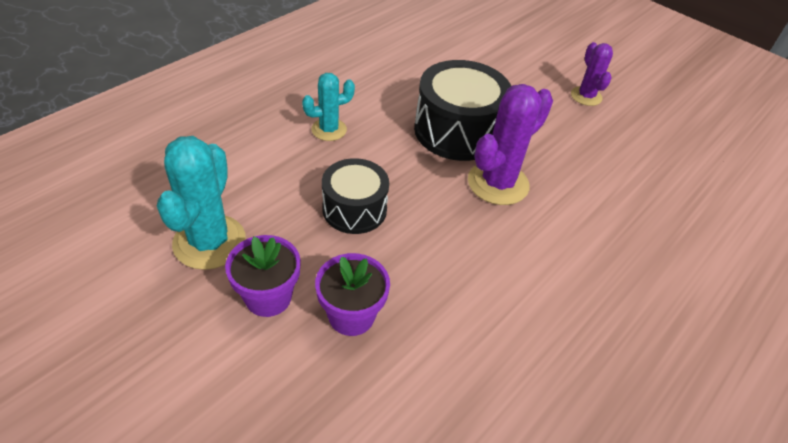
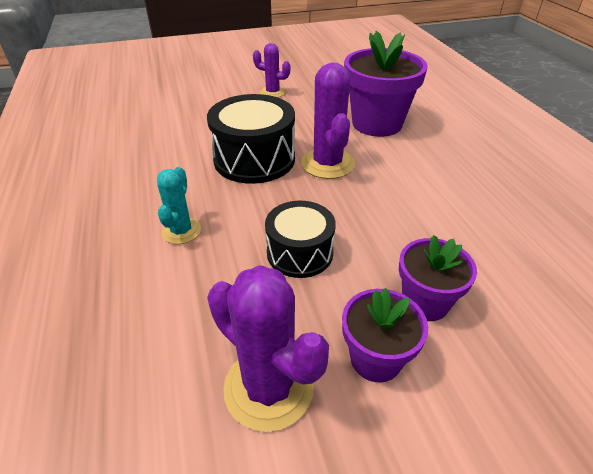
camera: 55 degrees left, 5 degrees down
turquoise cactus [157,136,246,270] -> purple cactus [207,265,329,432]
none -> purple flower pot [344,31,428,137]

